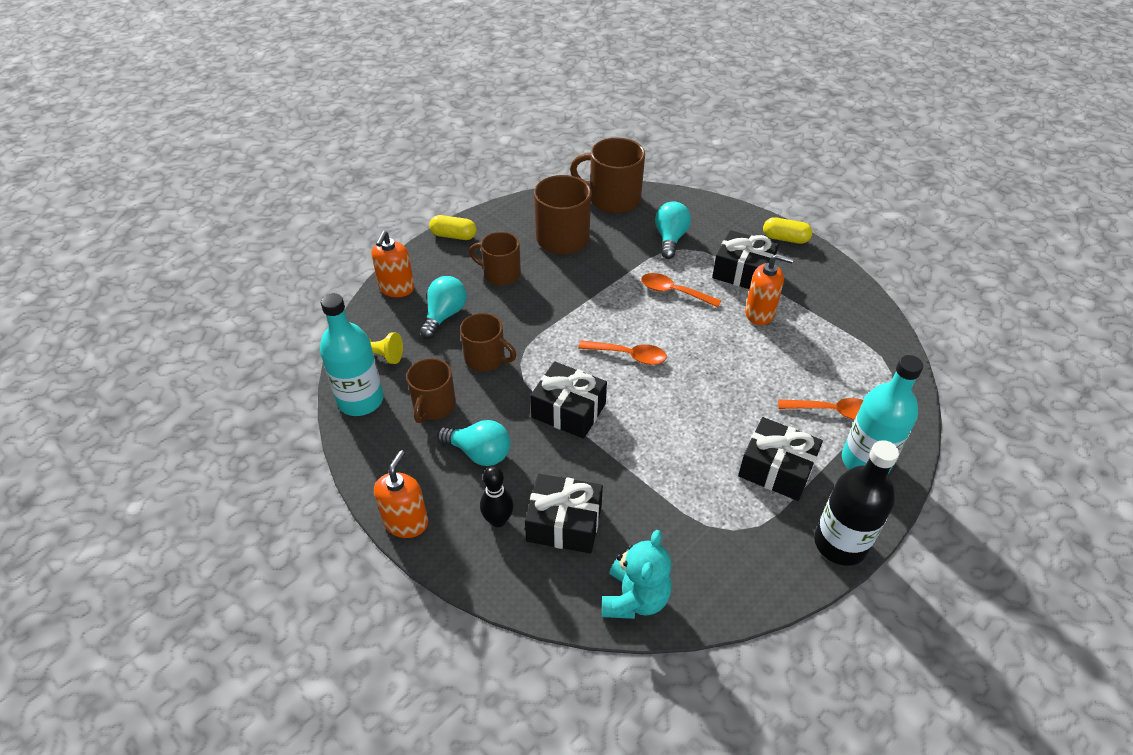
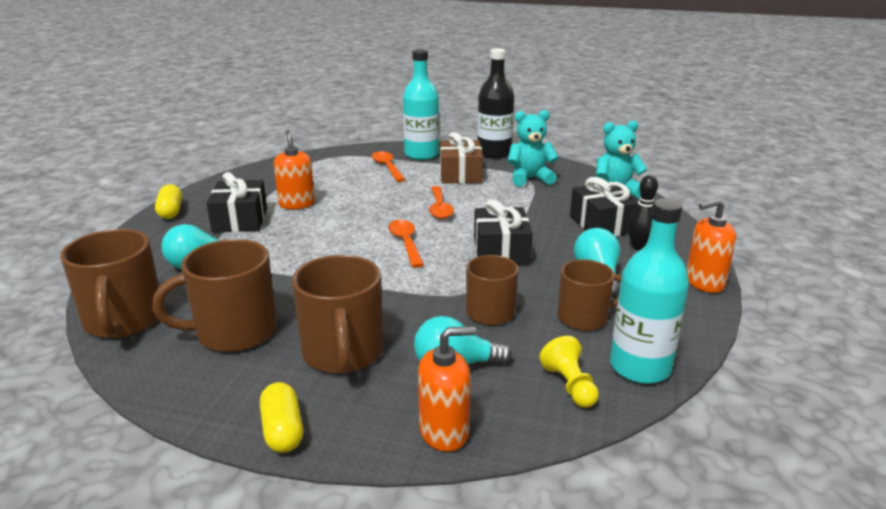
camera: 120 degrees left, 20 degrees down
brown mug [469,232,521,286] -> brown mug [292,255,383,373], size x1.52
orange spoon [641,273,721,308] -> orange spoon moved to [429,186,454,219]
black gift [738,417,823,501] -> brown gift [440,132,483,184]
none -> turquoise teddy bear [508,110,559,187]

